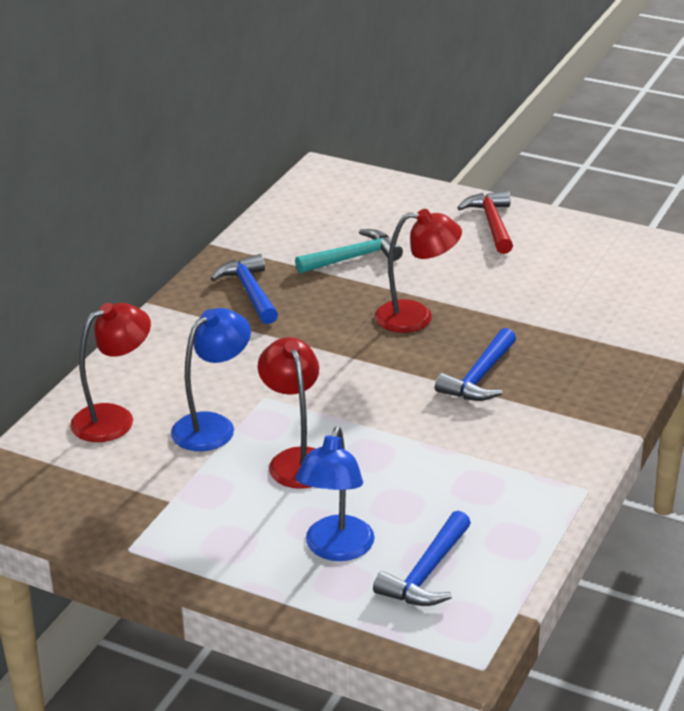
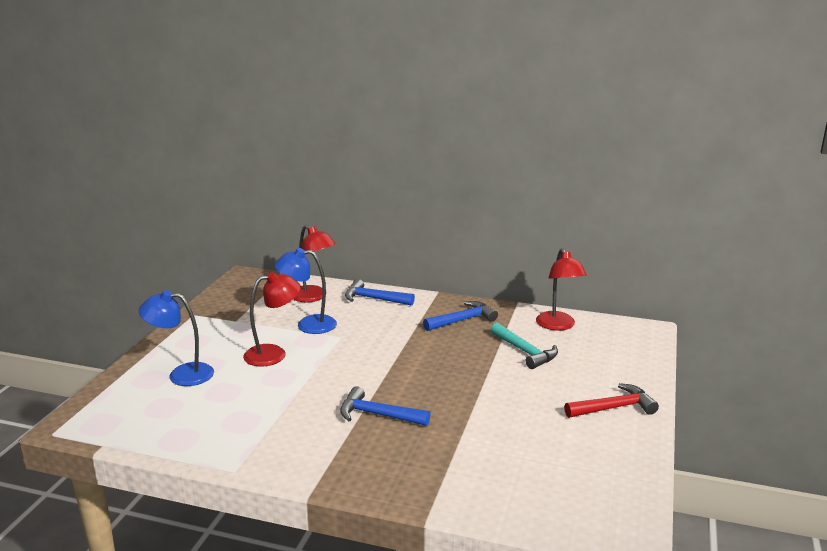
camera: 80 degrees right, 10 degrees down
blue lamp [171,308,251,451] -> blue lamp turned 150 degrees clockwise [275,248,337,334]
blue hammer [373,511,471,606] -> blue hammer moved to [345,279,415,306]
red lamp [374,209,462,333] -> red lamp moved to [536,248,587,330]

